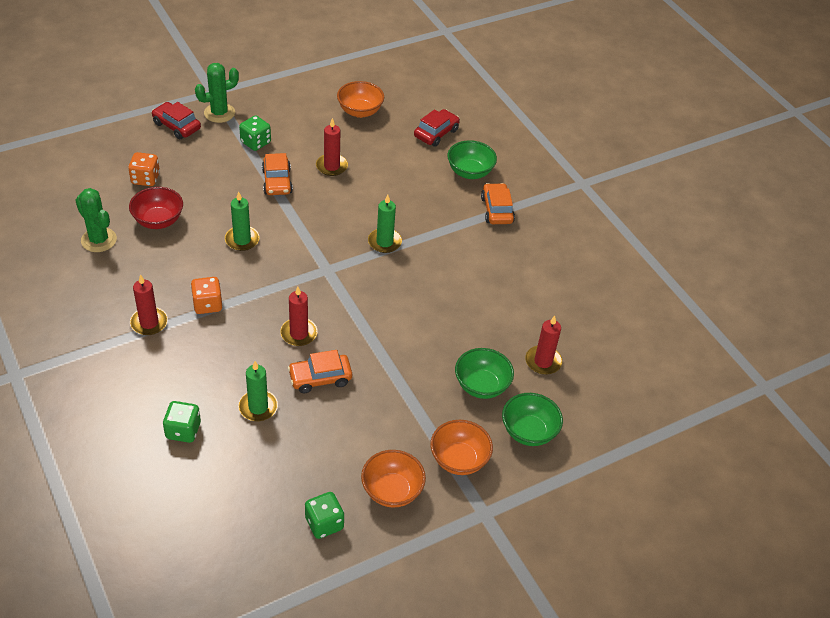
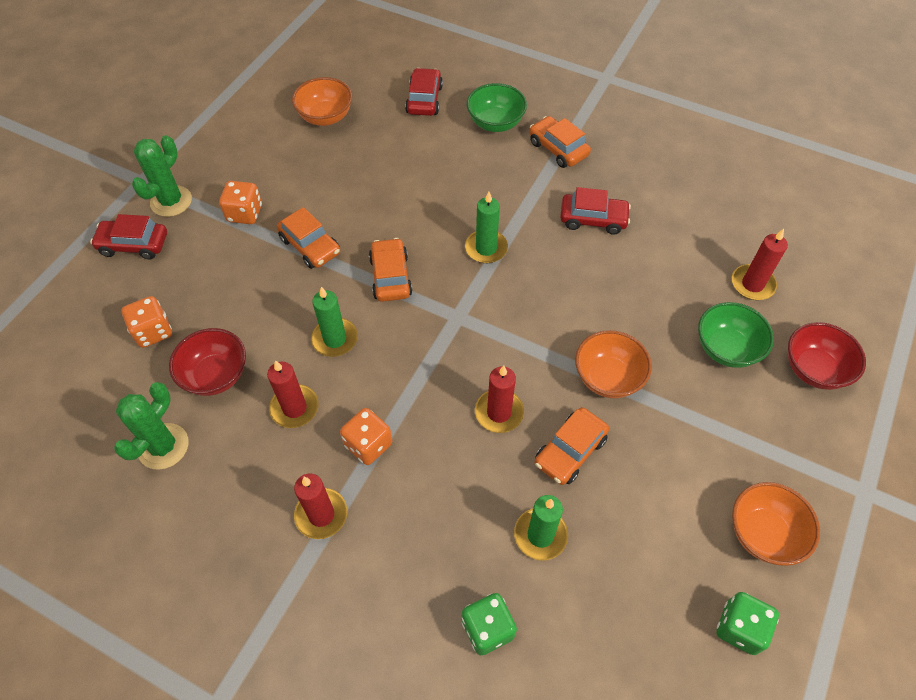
camera: 30 degrees left, 10 degrees up
green cactus [75,188,117,252] -> green cactus turned 75 degrees counterclockwise [114,382,188,470]
green dice [239,115,271,151] -> orange dice [219,181,262,224]
red candle [316,118,348,176] -> red candle moved to [267,360,319,428]
orange bowl [430,420,493,475] -> orange bowl moved to [575,330,652,398]
green bowl [502,393,563,446] -> red bowl [788,322,866,390]
none -> orange car [369,238,413,302]
none -> red car [560,187,631,235]

